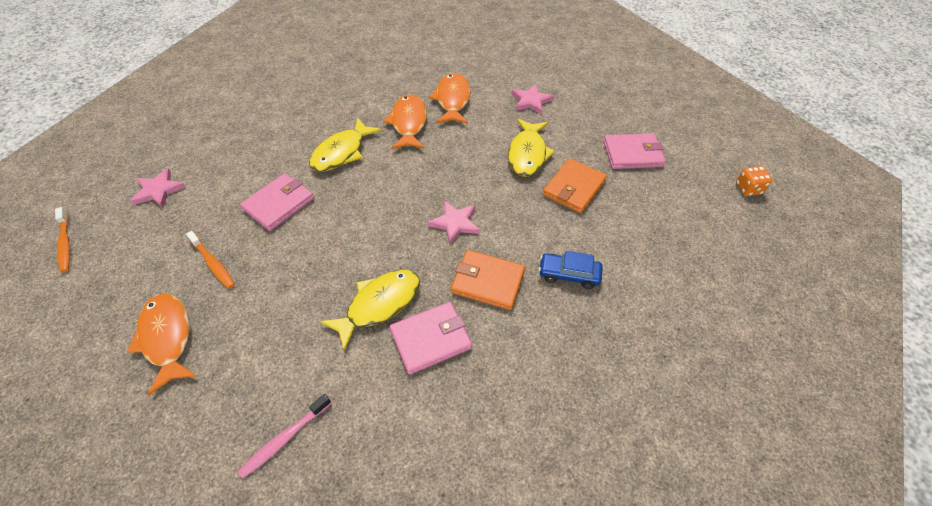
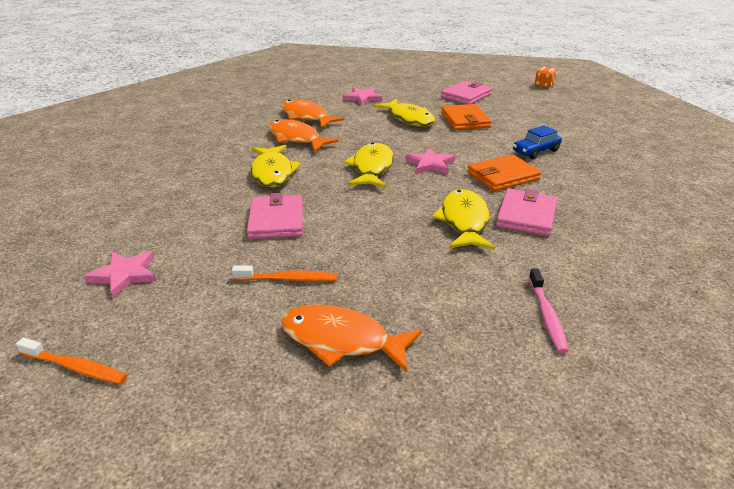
camera: 45 degrees left, 20 degrees down
none -> yellow fish [344,142,394,188]

